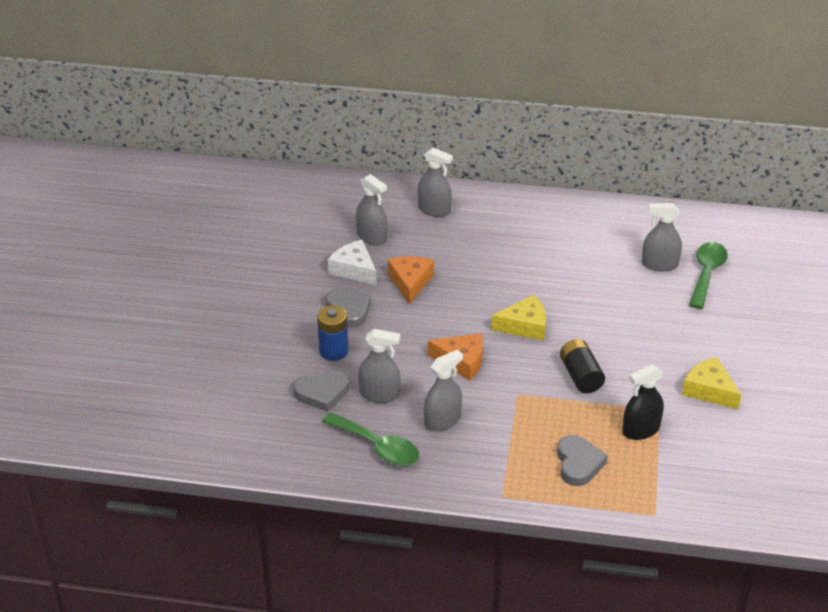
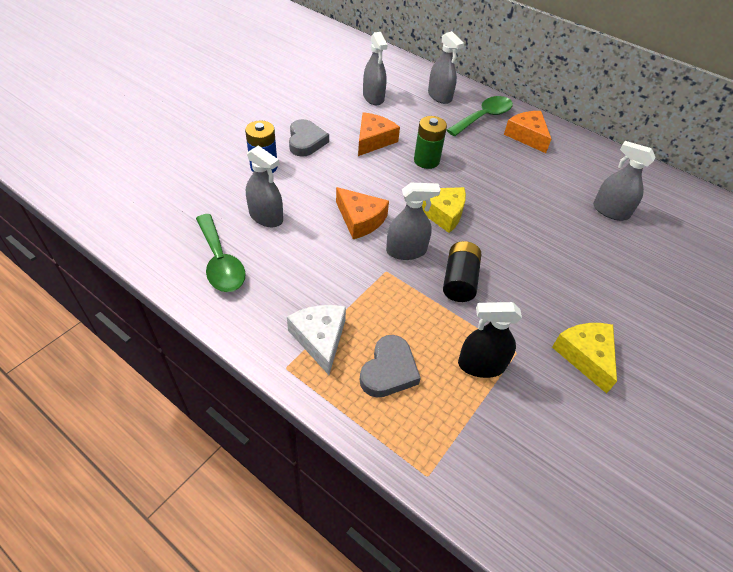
camera: 25 degrees right, 10 degrees up
grey heart [293,370,349,412] -> none
white cheese [328,240,377,285] -> white cheese moved to [287,305,346,375]
grey spray bottle [424,349,463,432] -> grey spray bottle moved to [386,183,441,260]
green spoon [689,242,728,309] -> green spoon moved to [447,96,513,136]
none -> green battery [414,116,447,169]
none -> orange cheese [504,111,551,153]

